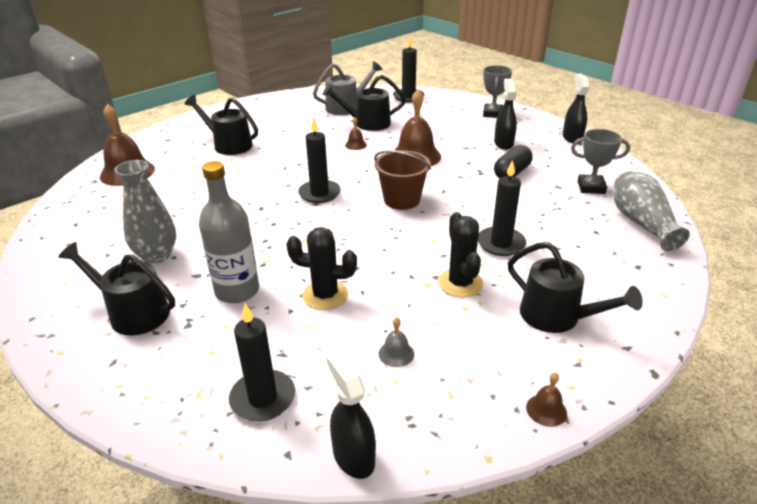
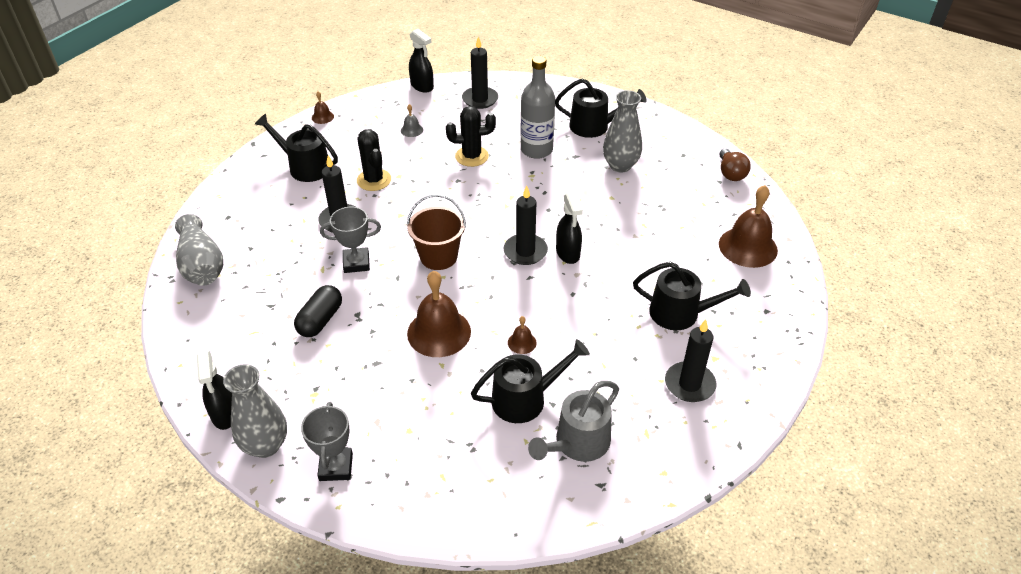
camera: 165 degrees right, 10 degrees up
black candle [393,36,425,103] -> black candle moved to [665,319,716,402]
black spray bottle [494,79,517,150] -> black spray bottle moved to [556,192,583,264]
grey trophy [571,129,630,194] -> grey trophy moved to [320,207,381,273]
none -> grey vase [223,364,287,458]
none -> brown light bulb [719,149,751,181]

